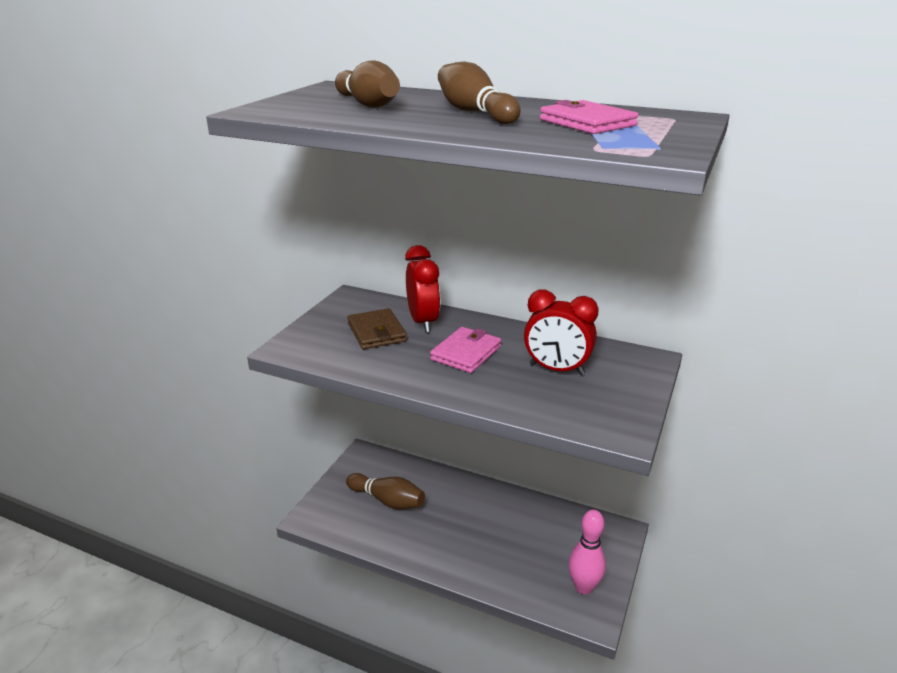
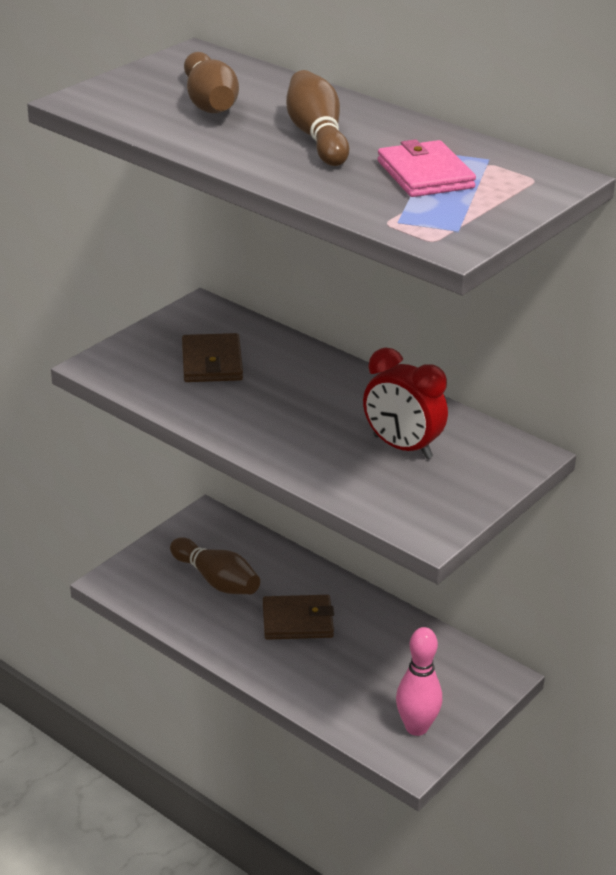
camera: 15 degrees right, 5 degrees up
red clock [405,245,440,332] -> none
pink wallet [430,327,501,373] -> none
none -> brown wallet [263,595,334,640]

